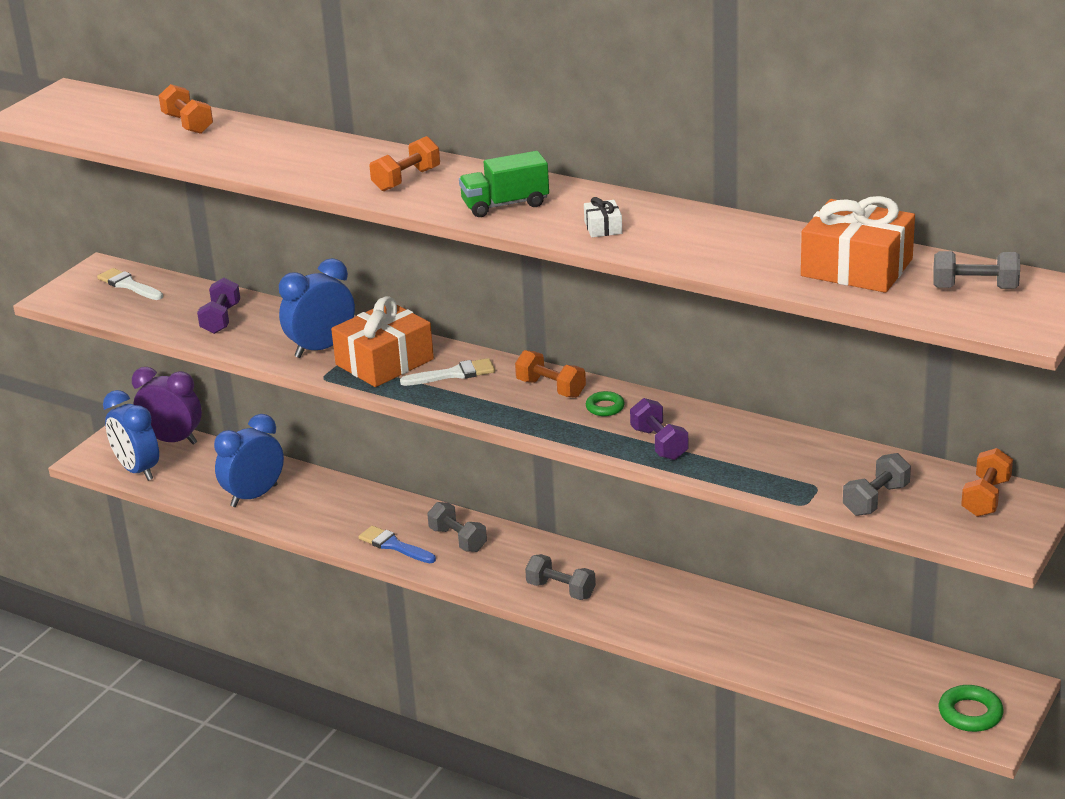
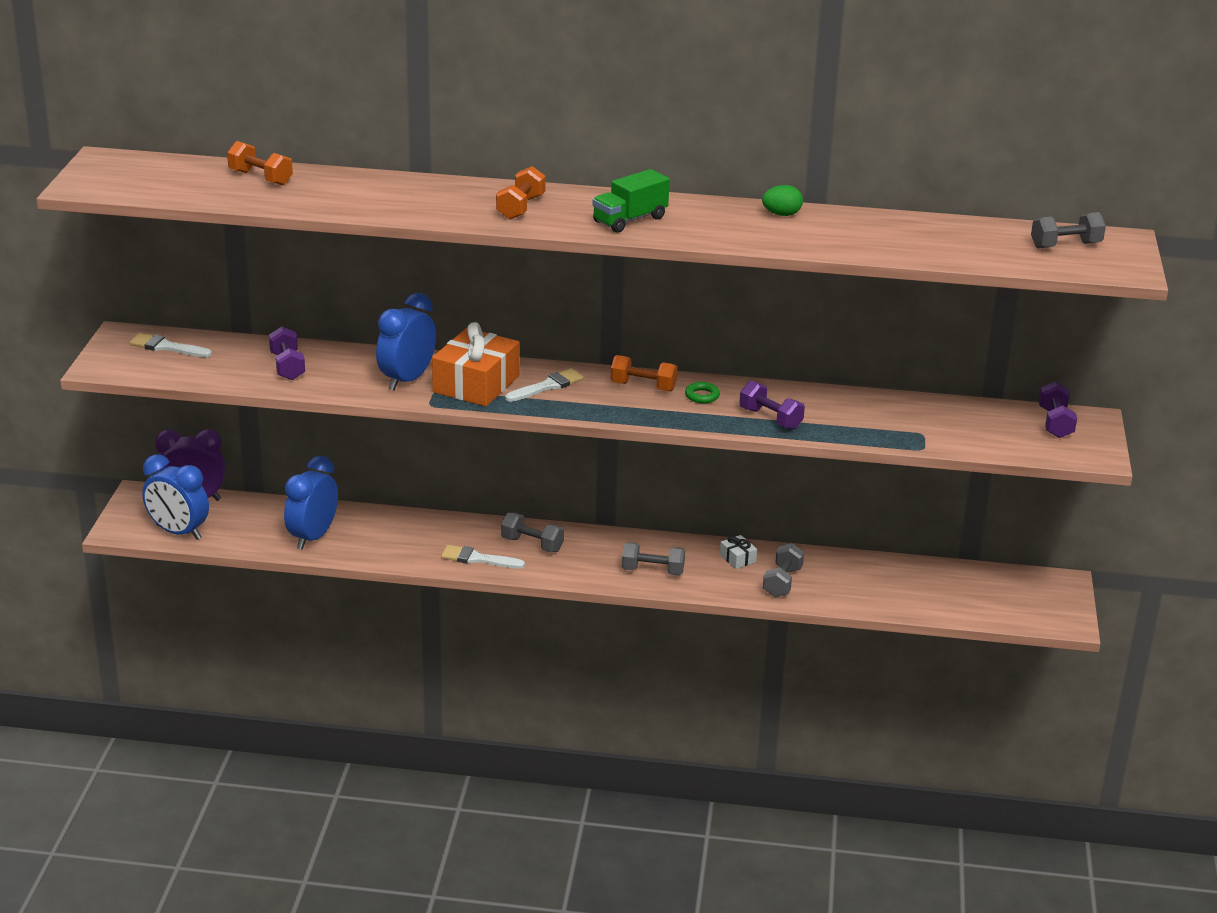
camera: 25 degrees left, 0 degrees up
blue brush [358,526,436,563] -> white brush [441,545,525,569]
white gift [584,197,622,238] -> white gift moved to [720,535,757,569]
orange gift [801,196,915,293] -> none
grey dumbbell [843,453,911,516] -> grey dumbbell moved to [763,543,804,597]
green ring [939,685,1004,732] -> none
orange dumbbell [961,448,1013,517] -> purple dumbbell [1039,381,1077,438]
none -> green egg [762,185,803,216]

